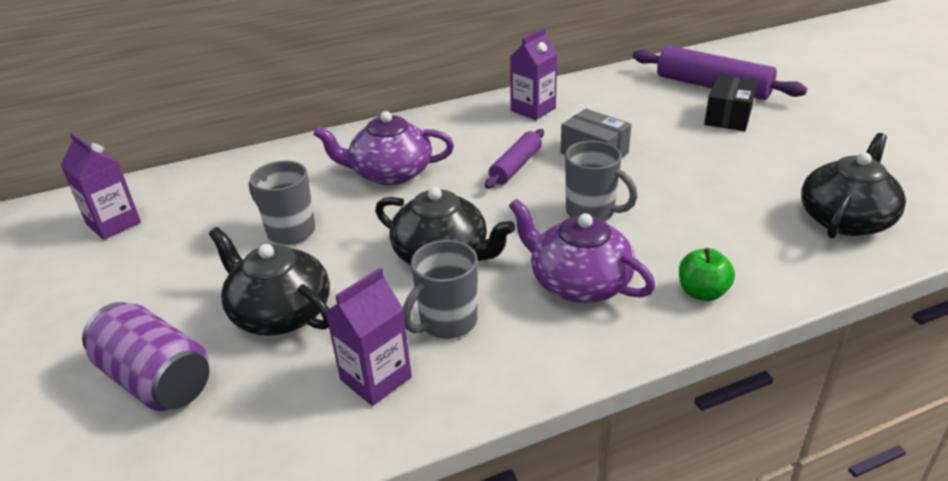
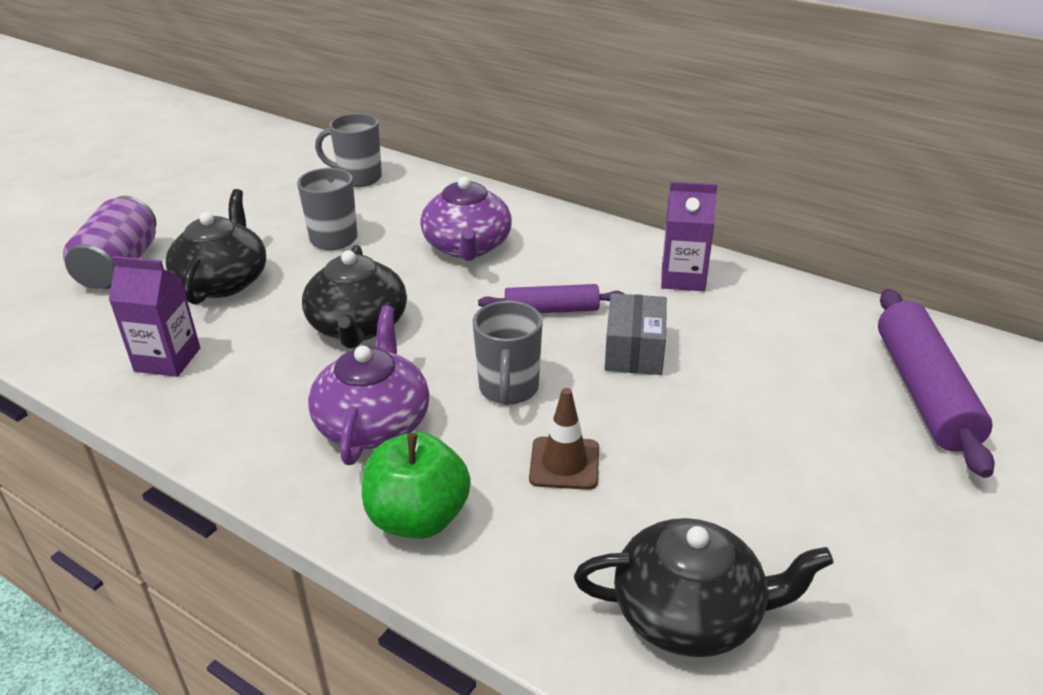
camera: 55 degrees right, 0 degrees up
purple carton [61,132,141,240] -> none
purple teapot [313,111,454,185] -> purple teapot turned 150 degrees counterclockwise [420,176,512,261]
grey mug [403,240,478,339] -> grey mug moved to [315,113,382,187]
green apple [679,248,735,301] -> green apple [362,432,471,539], size x1.56
black box [704,75,757,131] -> none
none -> brown traffic cone [529,388,599,490]

